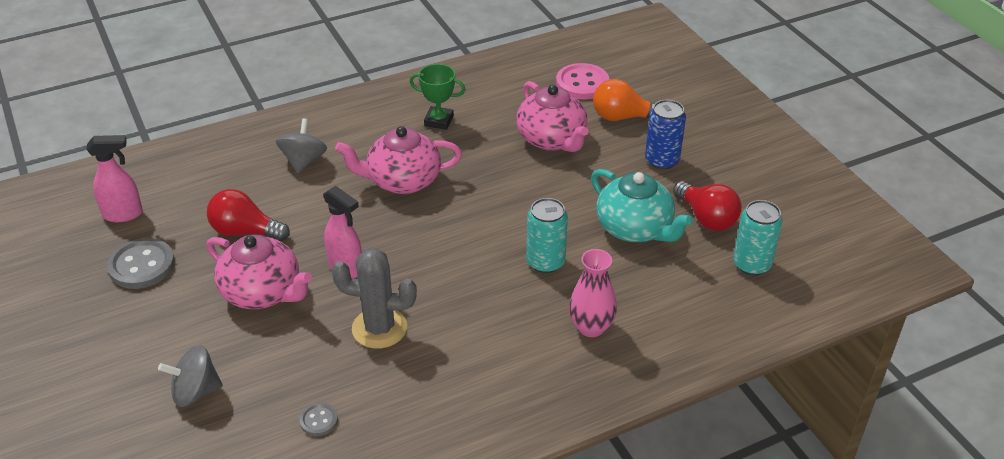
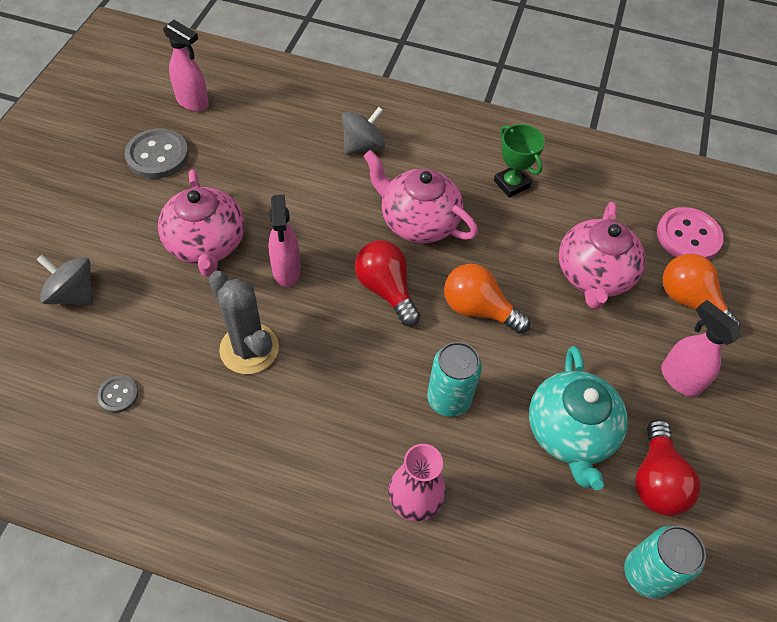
camera: 40 degrees right, 15 degrees up
red light bulb [207,189,290,241] -> red light bulb moved to [355,240,420,326]
blue can [645,100,686,170] -> pink spray bottle [661,300,741,397]
none -> orange light bulb [444,264,530,334]

